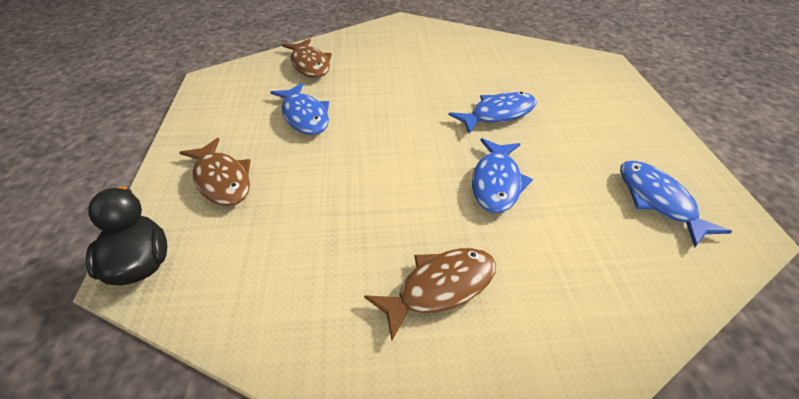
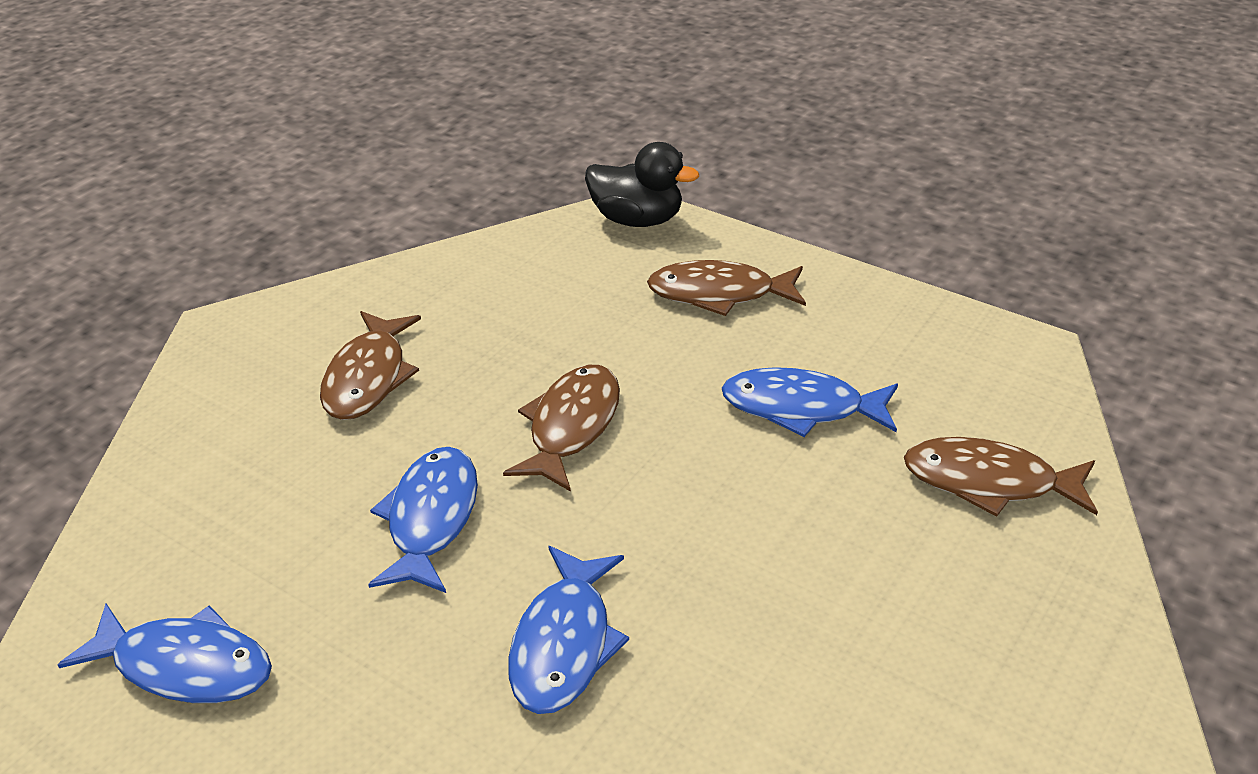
camera: 130 degrees right, 5 degrees down
blue fish [472,138,533,213] -> blue fish turned 45 degrees clockwise [368,447,478,593]
none -> brown fish [503,365,620,492]

